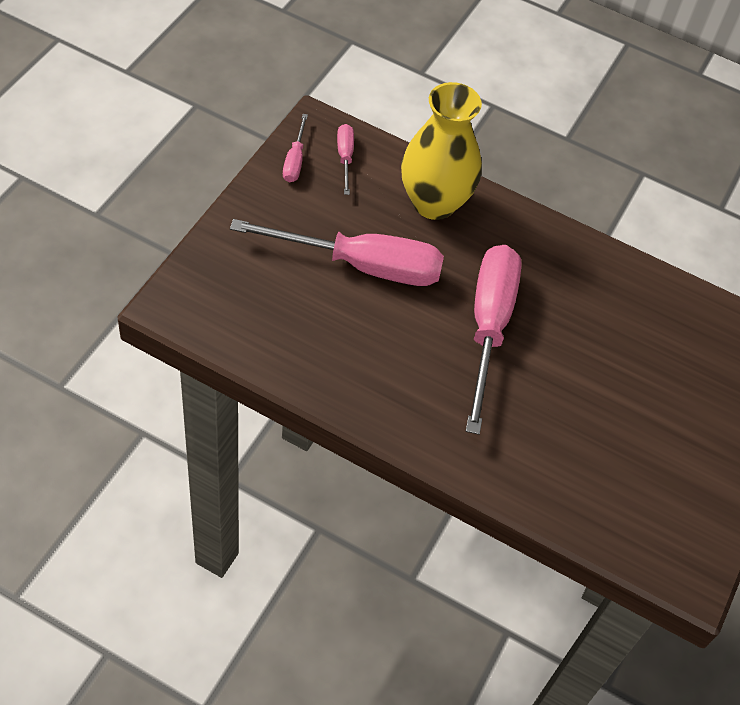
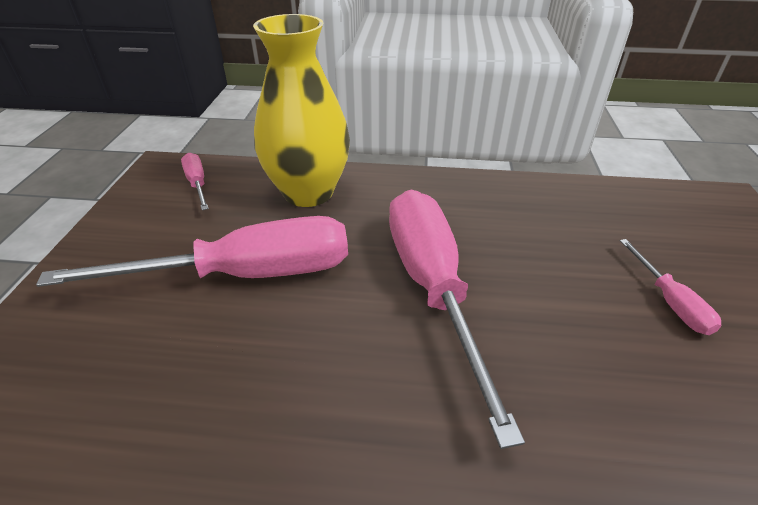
camera: 15 degrees left, 15 degrees down
pink screwdriver [283,114,308,182] -> pink screwdriver moved to [620,239,722,335]

